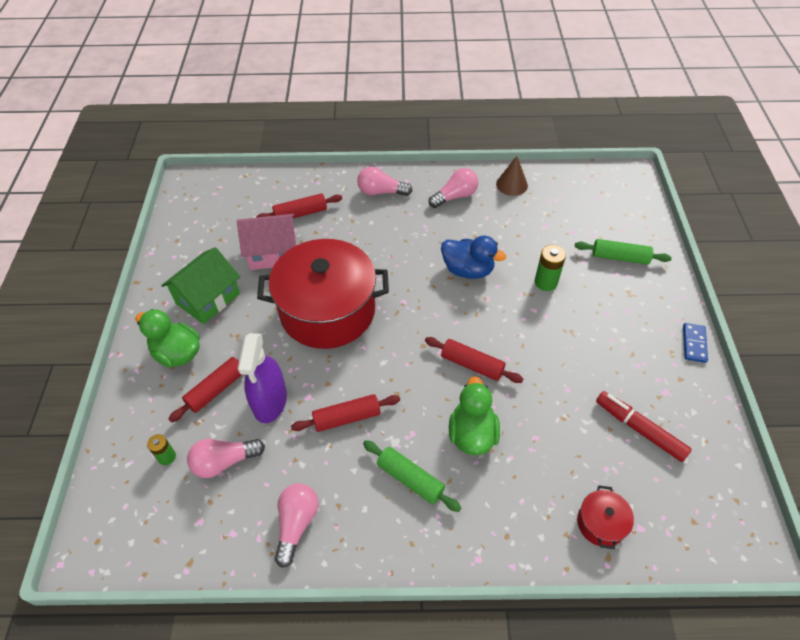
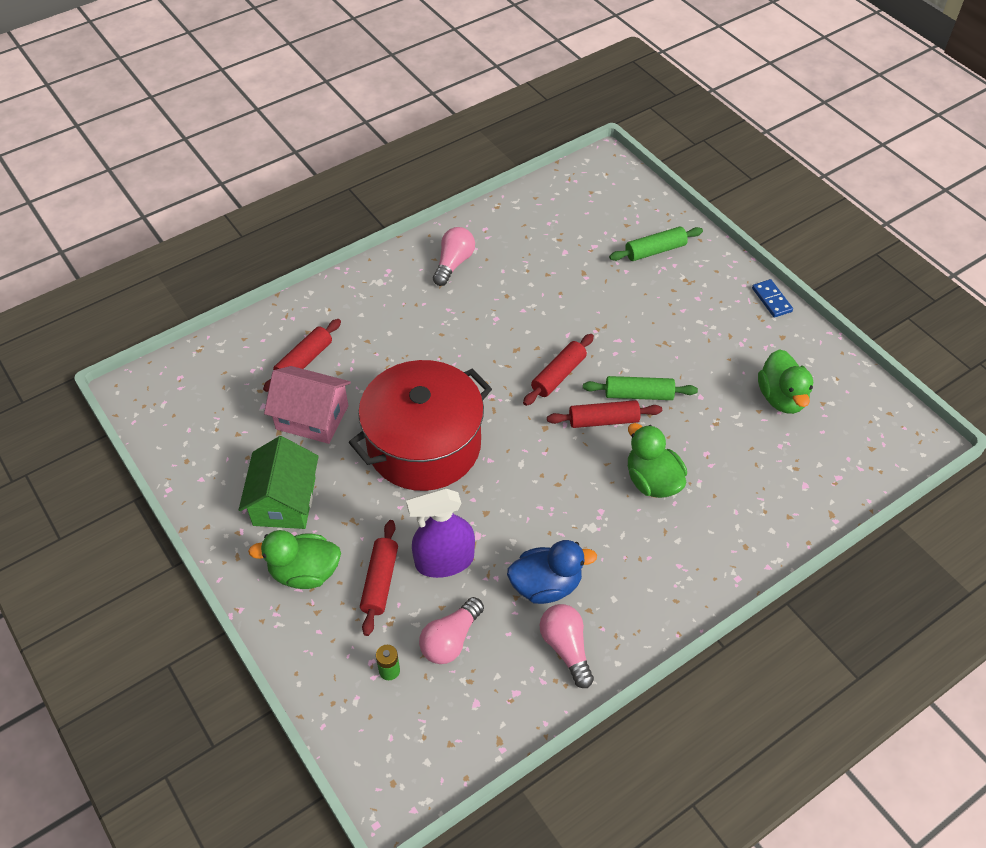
camera: 35 degrees left, 0 degrees up
pink house [237,214,296,270] -> pink house turned 60 degrees clockwise [264,366,351,444]
purple spray bottle [238,333,287,423] -> purple spray bottle turned 105 degrees clockwise [406,488,475,578]
red rolling pin [291,394,400,432] -> red rolling pin moved to [523,334,594,406]
pink light bulb [357,166,412,196] -> none
green rolling pin [363,440,461,512] -> green rolling pin moved to [583,376,698,400]
blue duck [441,236,506,279] -> blue duck moved to [507,540,597,604]
brown cone [496,156,528,196] -> none
green battery [535,245,566,291] -> none
red pot [577,485,634,549] -> none
red marker [596,391,692,462] -> green duck [758,349,813,414]

